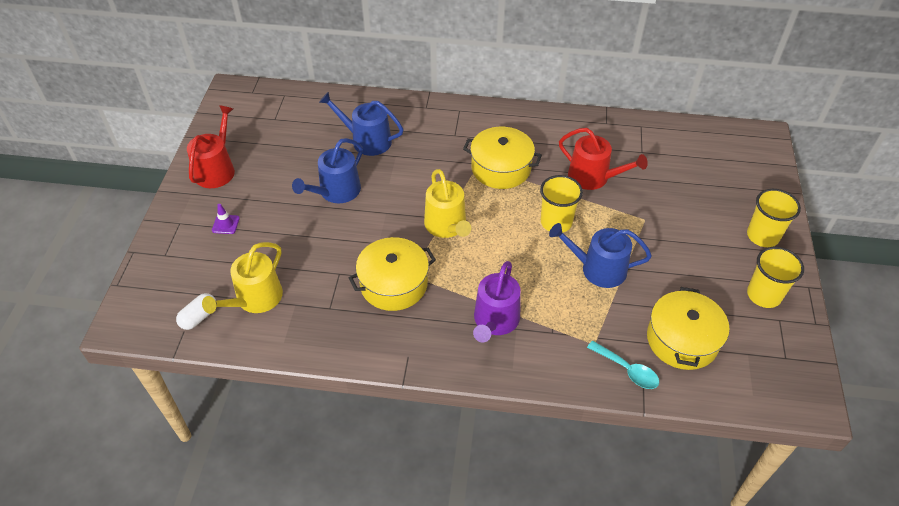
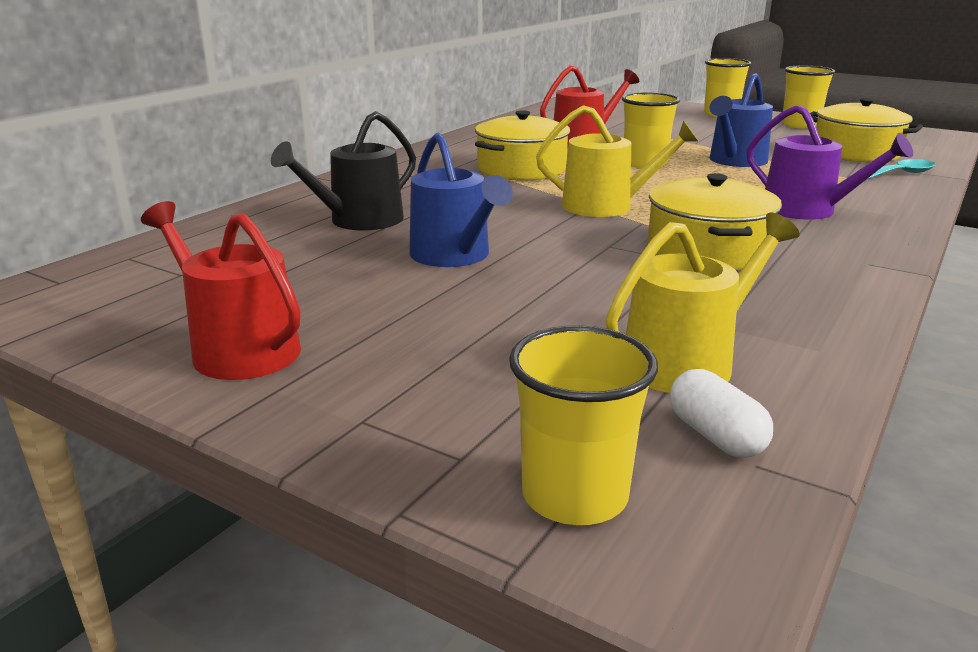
camera: 65 degrees left, 25 degrees down
yellow watering can [202,242,283,314] -> yellow watering can turned 90 degrees counterclockwise [606,213,800,393]
purple traffic cone [212,204,240,234] -> none
blue watering can [319,92,403,156] -> black watering can [271,111,416,230]
none -> yellow cup [509,325,658,525]

